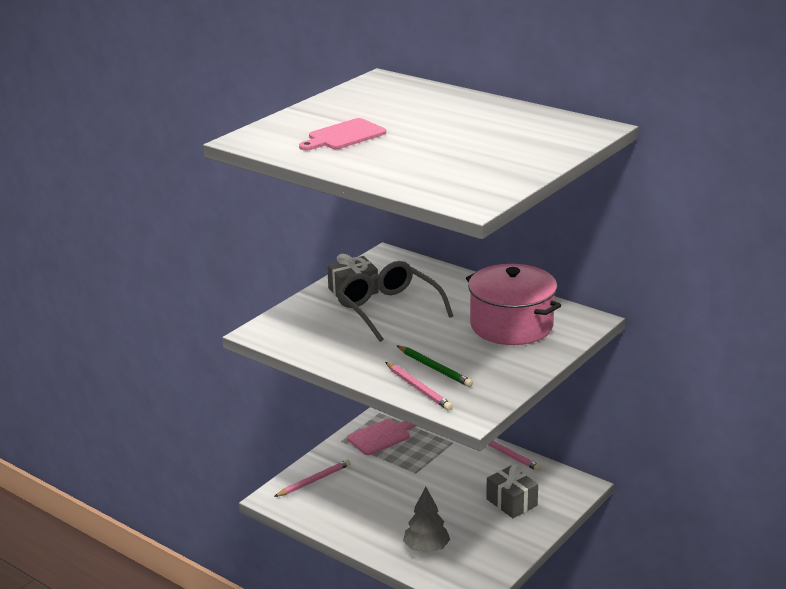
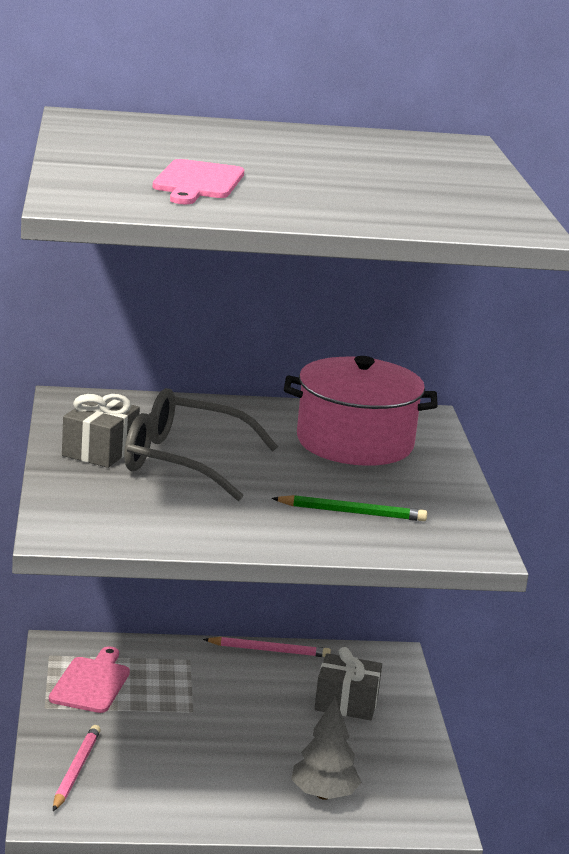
camera: 45 degrees left, 5 degrees down
pink pencil [385,362,453,410] -> none

